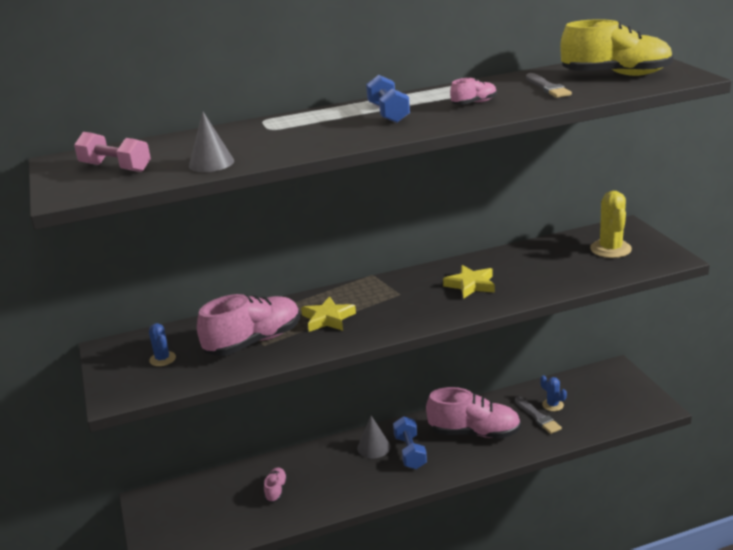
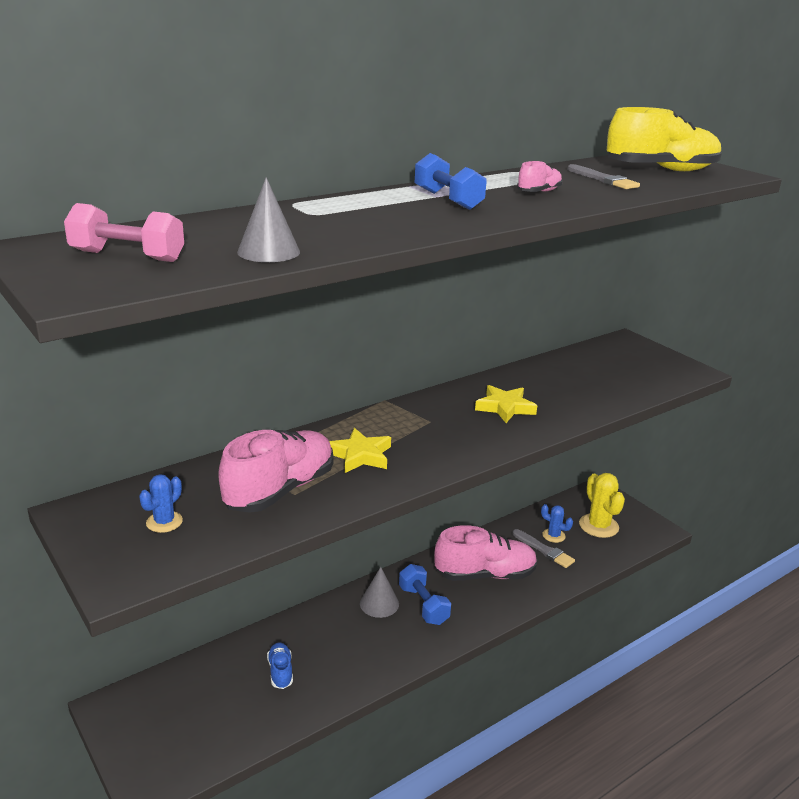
camera: 20 degrees left, 0 degrees up
blue cactus [149,323,176,366] -> blue cactus turned 75 degrees clockwise [139,474,183,533]
pink shoe [264,467,287,503] -> blue shoe [267,643,293,689]
yellow cactus [590,191,632,258] -> yellow cactus moved to [579,473,625,538]

